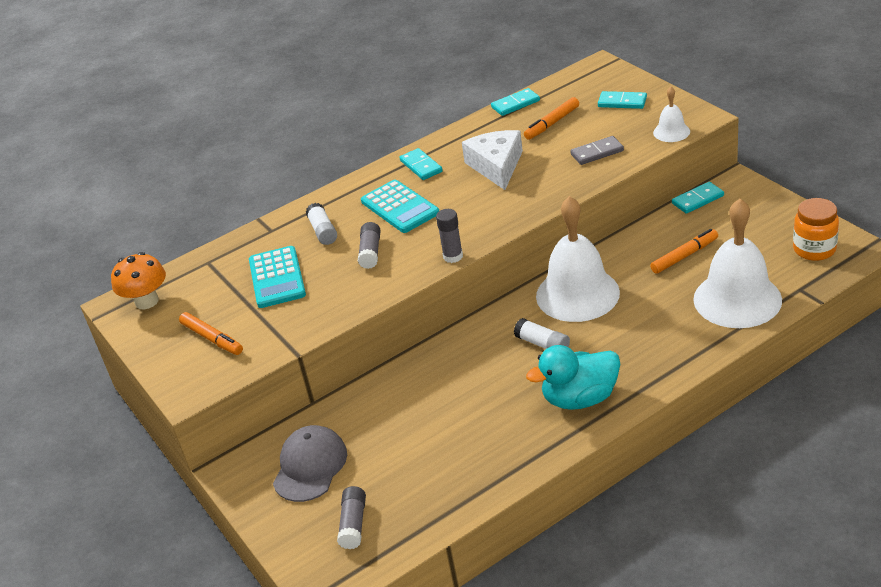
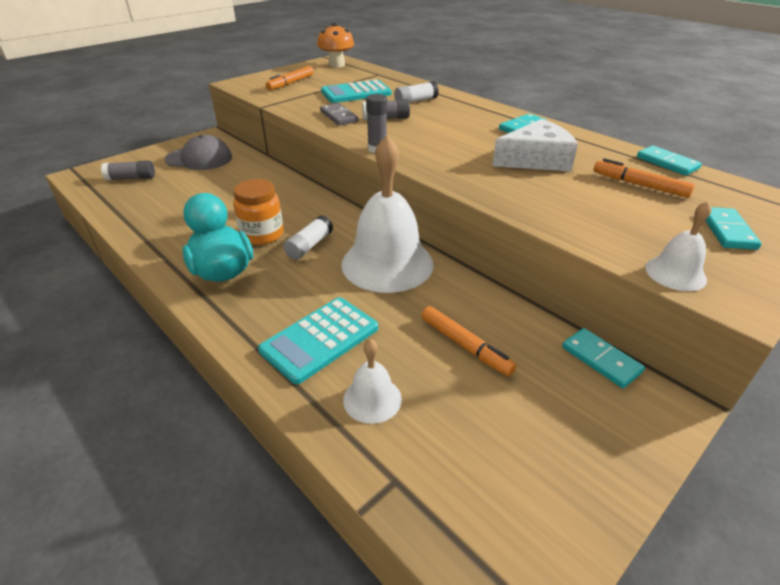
camera: 75 degrees right, 0 degrees up
turquoise calculator [361,180,439,233] -> turquoise calculator moved to [258,297,378,384]
grey domino [570,136,624,165] -> grey domino moved to [320,103,358,126]
white bell [693,199,782,328] -> white bell [343,339,402,424], size x0.47
orange jar [793,198,839,261] -> orange jar moved to [233,179,283,245]

